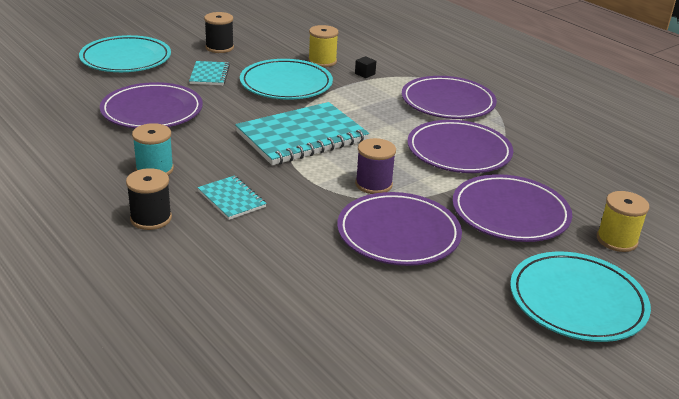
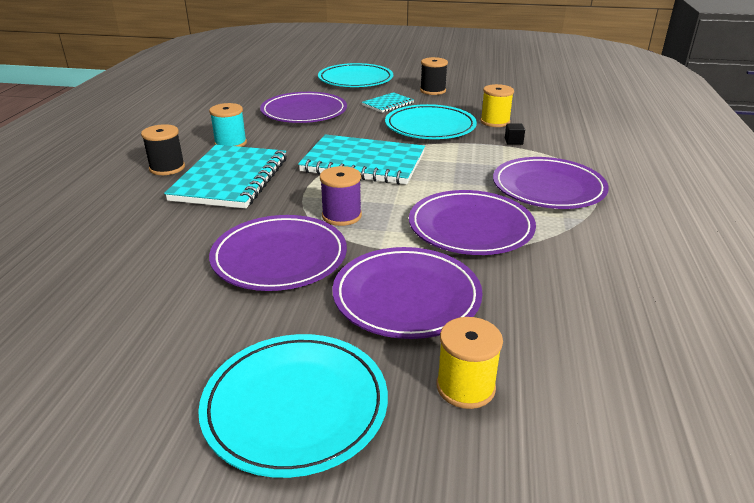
camera: 50 degrees right, 0 degrees up
turquoise notebook [197,175,267,220] -> turquoise notebook [164,145,287,209], size x2.03

